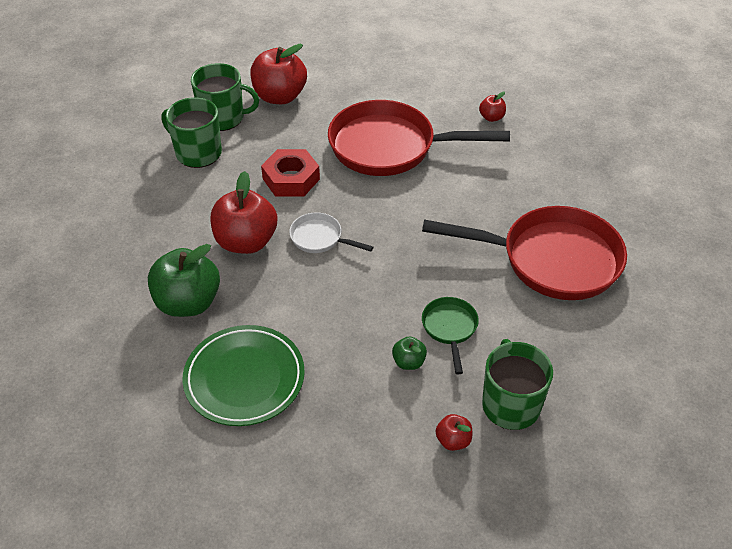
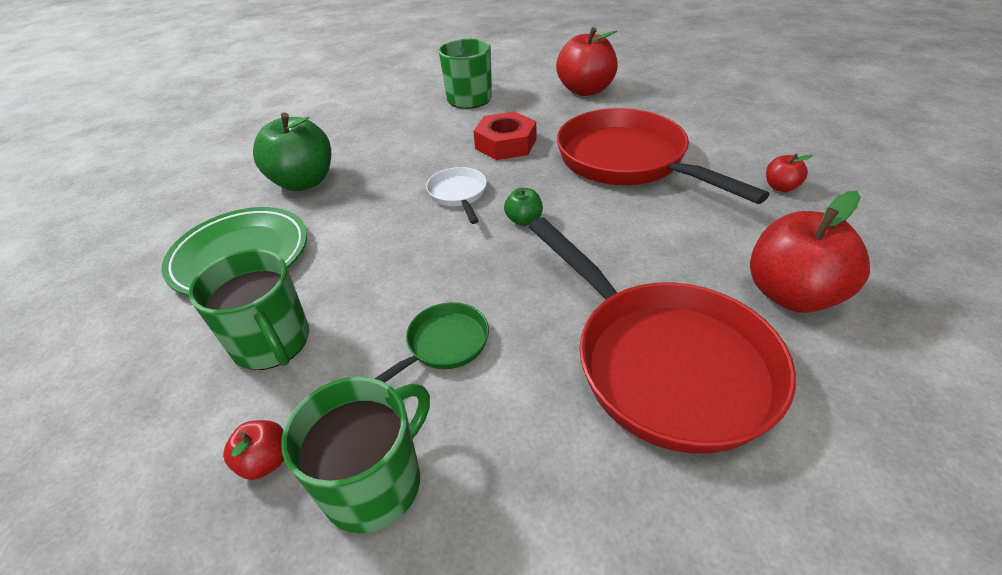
camera: 50 degrees right, 5 degrees down
green mug [191,63,259,131] -> green mug moved to [188,249,309,370]
red apple [210,171,277,254] -> red apple moved to [750,191,870,313]
green apple [392,336,427,370] -> green apple moved to [504,188,543,226]

